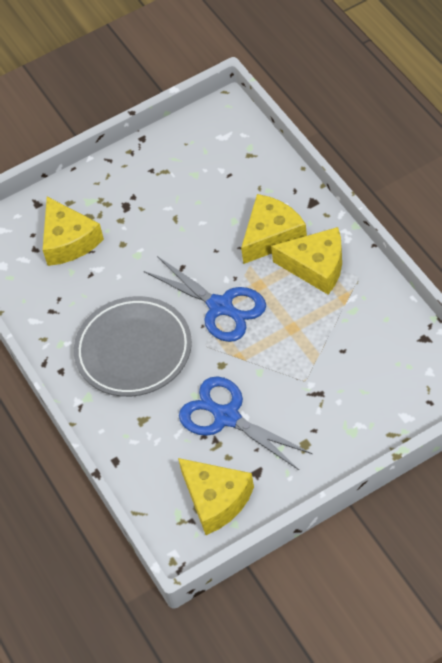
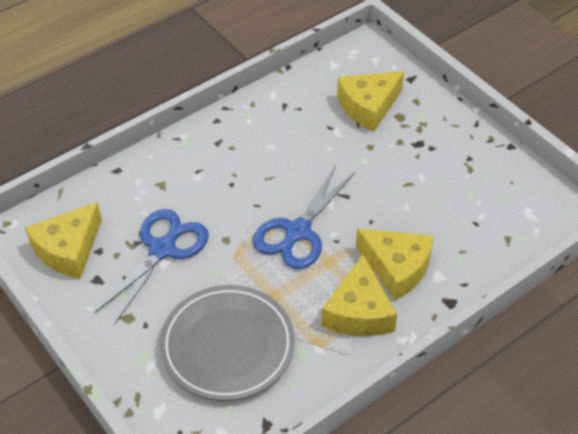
camera: 75 degrees right, 5 degrees down
grey plate [74,296,192,397] -> grey plate moved to [160,285,295,401]

